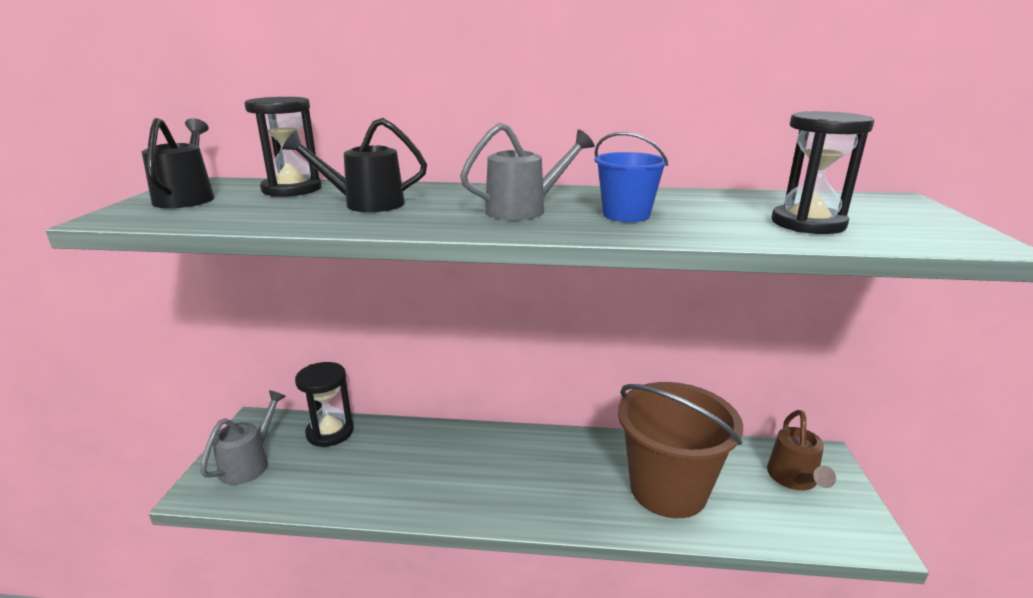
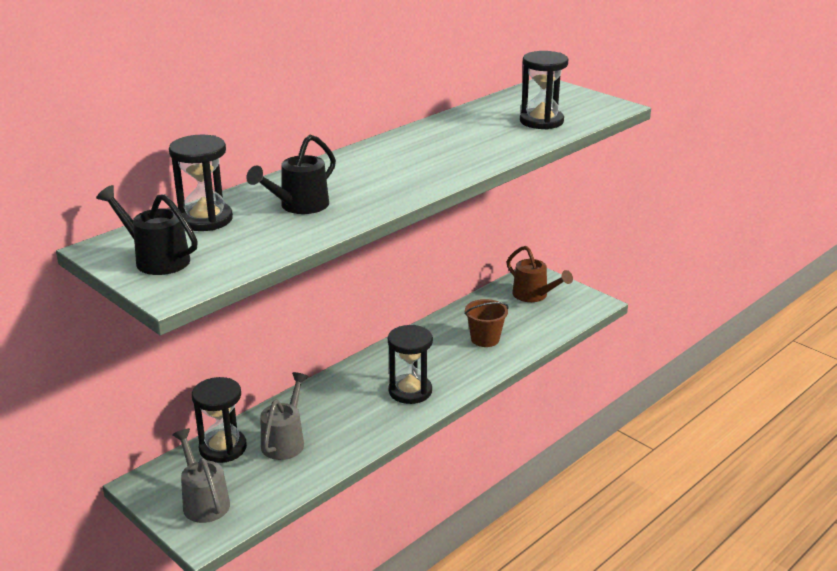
camera: 50 degrees left, 5 degrees up
grey watering can [460,123,594,220] -> grey watering can moved to [261,372,308,460]
blue bucket [594,132,668,222] -> none
brown bucket [618,382,743,518] -> brown bucket [465,299,509,347], size x0.49
none -> black hourglass [388,325,433,404]

